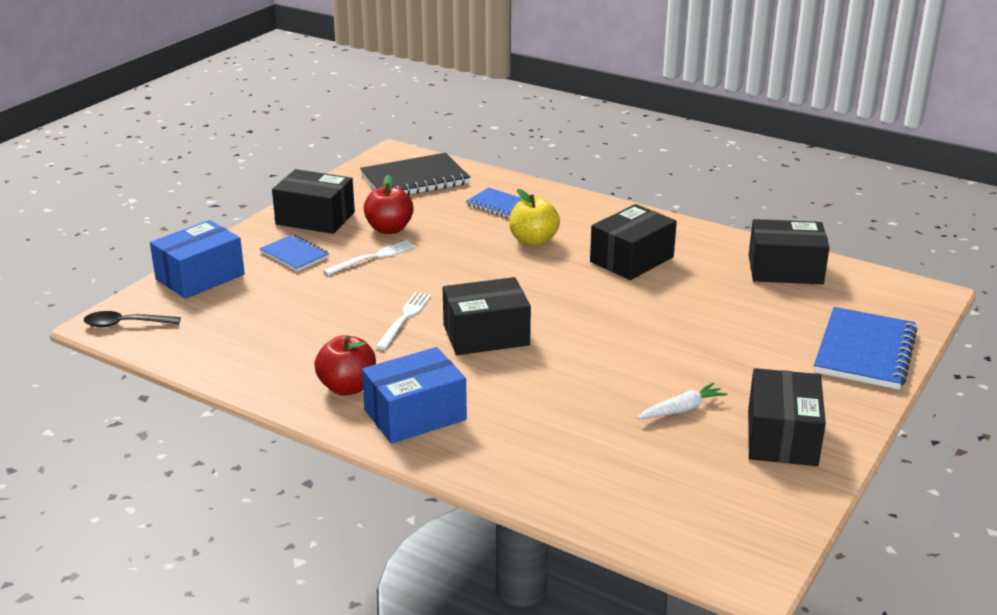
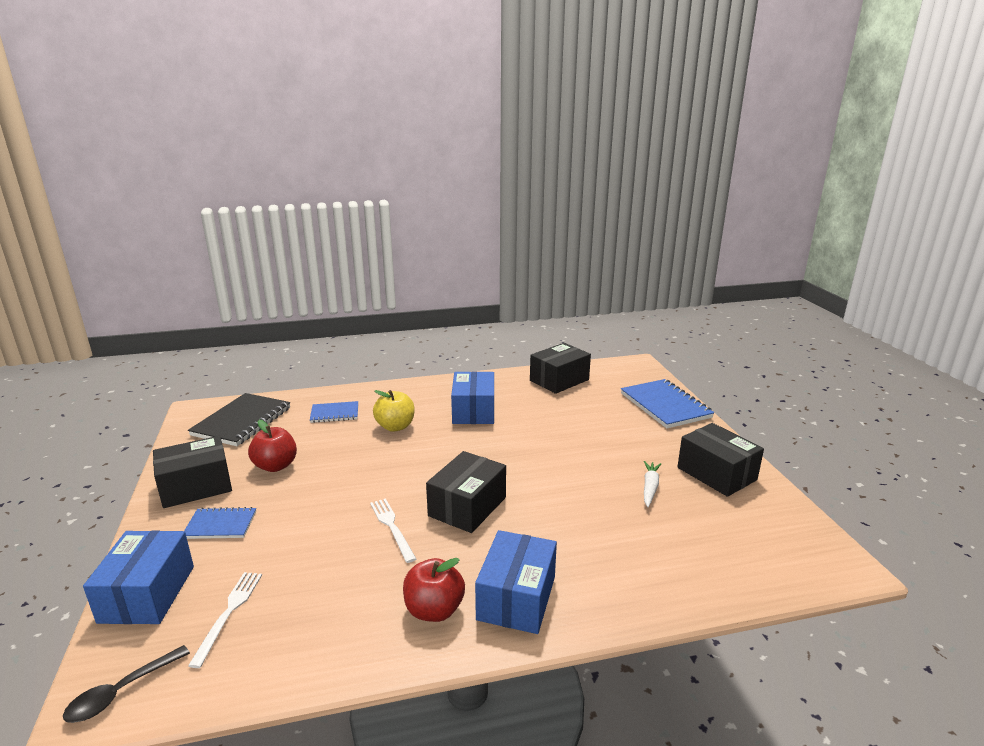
camera: 45 degrees left, 5 degrees down
white fork [323,240,416,275] -> white fork moved to [188,572,262,668]
black box [590,204,677,280] -> blue box [451,371,494,424]

